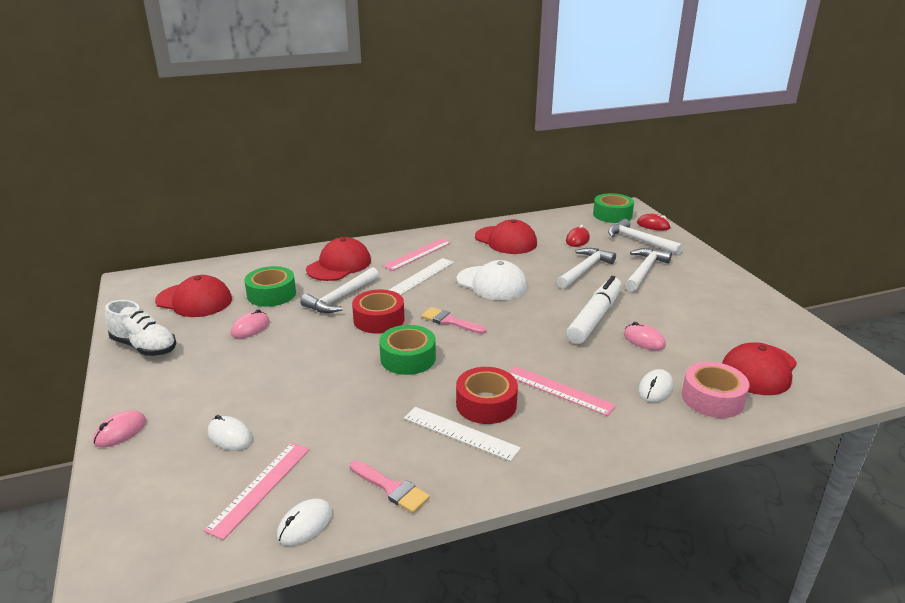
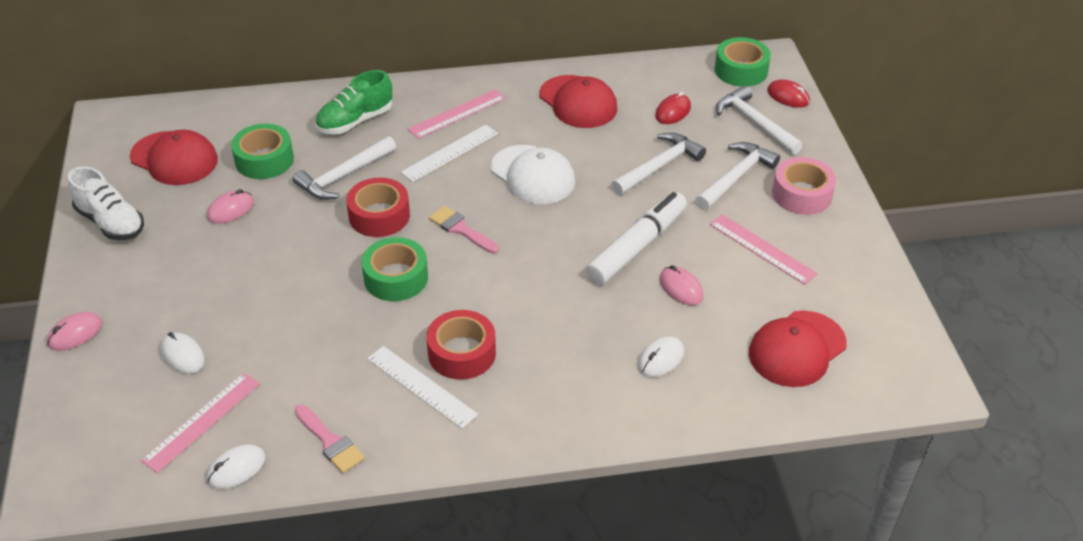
camera: 10 degrees right, 15 degrees up
red cap [306,237,371,281] -> green shoe [315,70,392,134]
pink ruler [509,366,616,416] -> pink ruler moved to [710,214,818,285]
pink tape [682,362,749,418] -> pink tape moved to [772,157,836,215]

